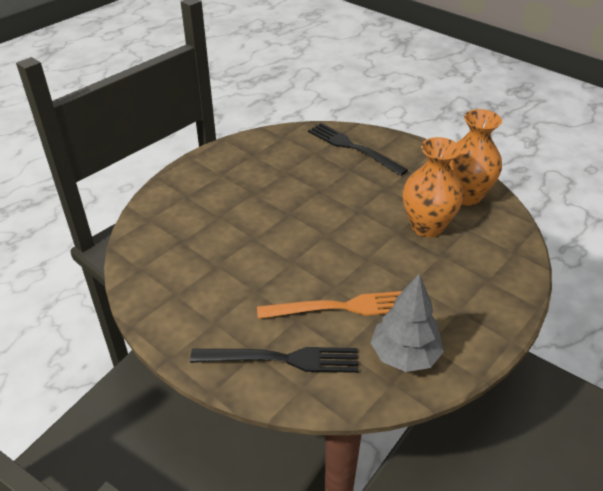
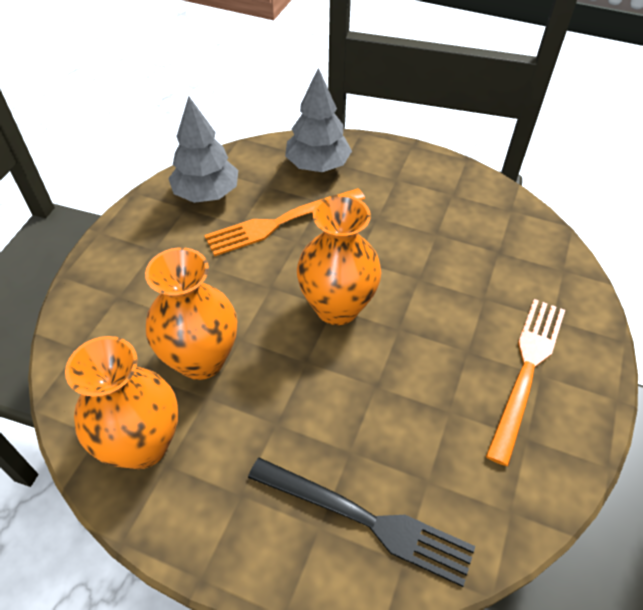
camera: 160 degrees right, 10 degrees up
black fork [190,347,358,373] -> grey tree [285,68,352,172]
none -> orange vase [297,195,381,325]
none -> orange fork [486,299,565,466]

